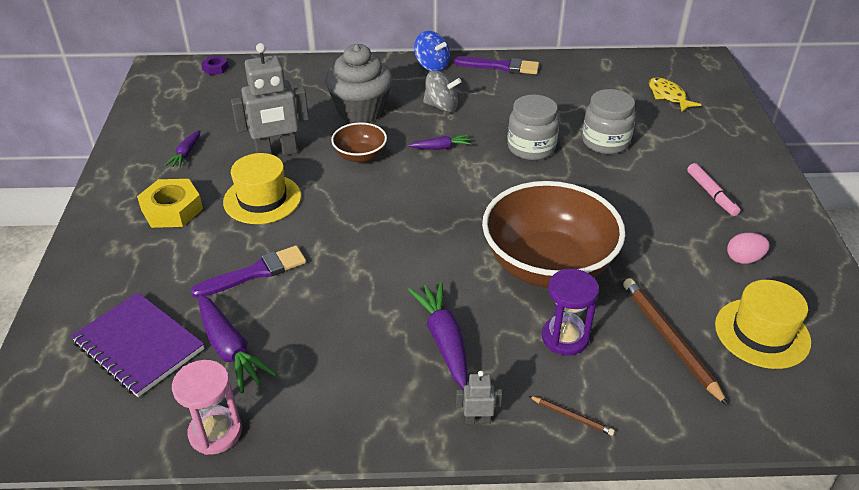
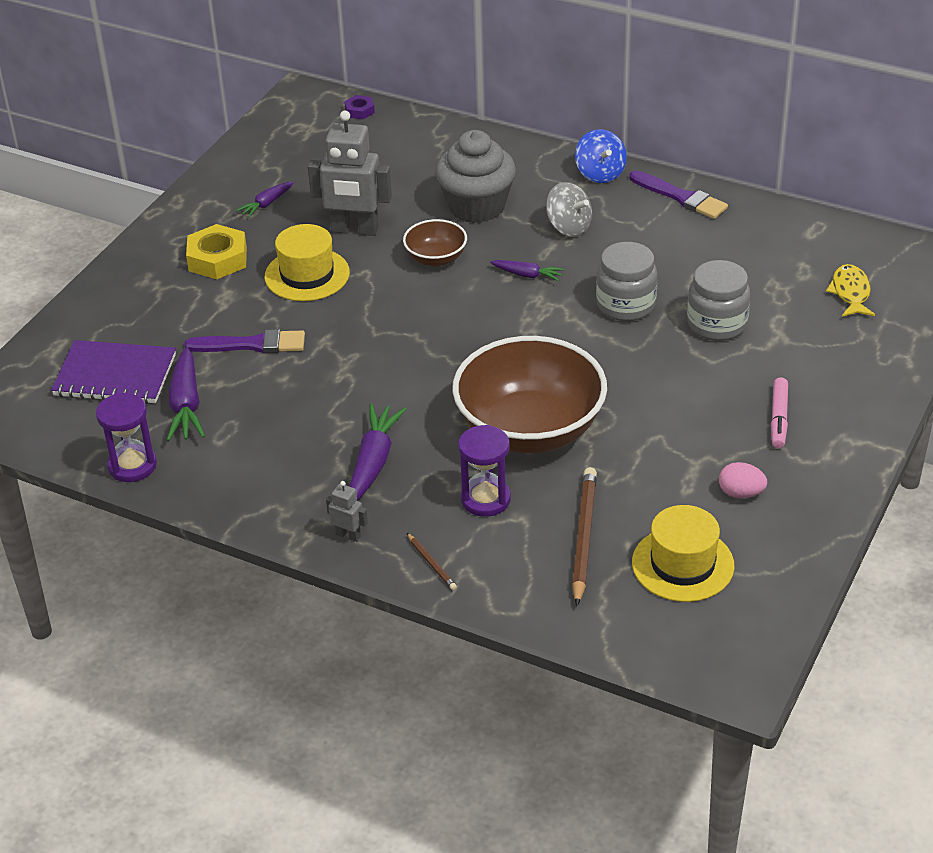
camera: 30 degrees right, 0 degrees up
purple notebook [71,292,204,397] -> purple notebook turned 60 degrees counterclockwise [51,340,176,404]
pink hourglass [172,360,242,455] -> purple hourglass [96,393,157,482]

